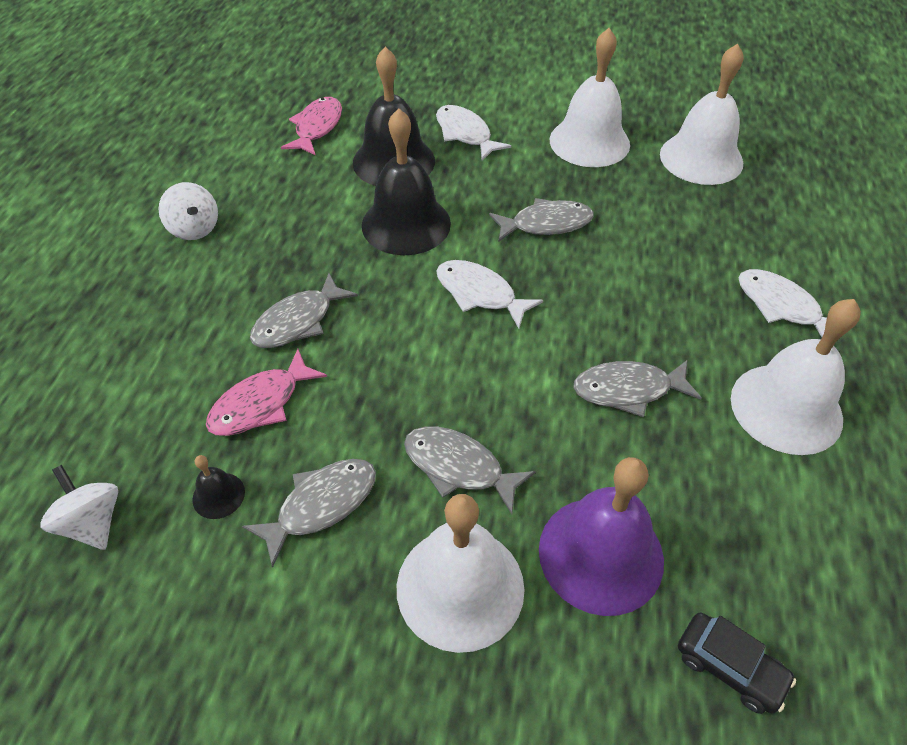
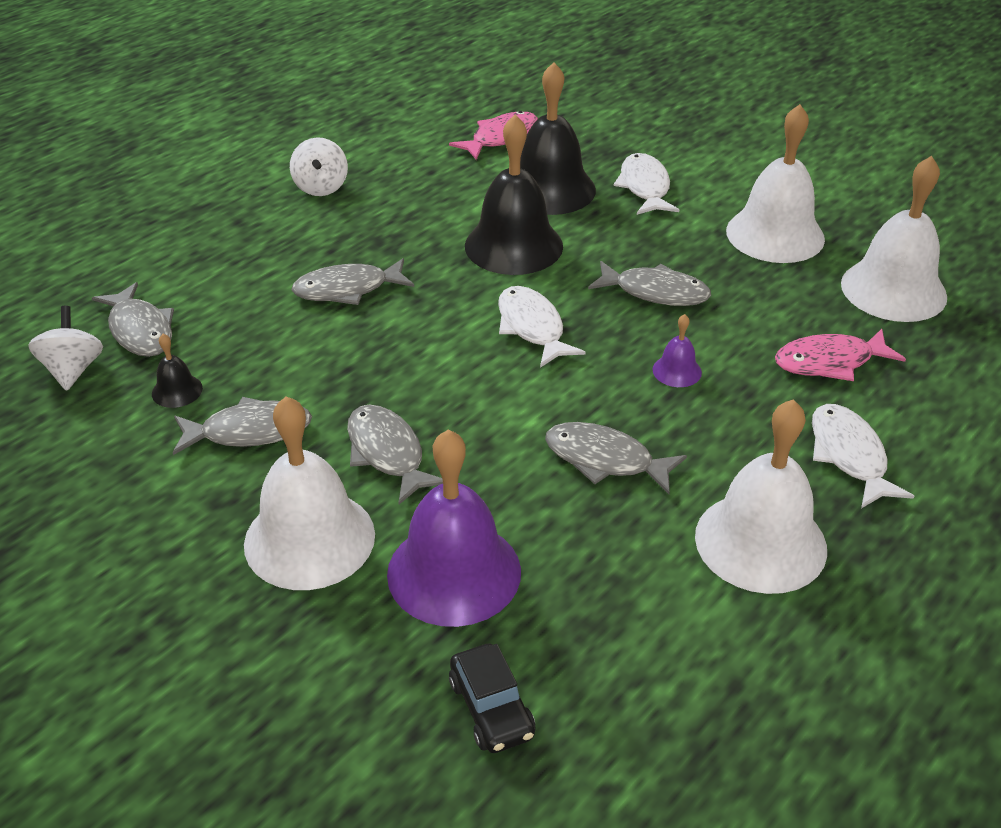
camera: 30 degrees right, 10 degrees down
pink fish [206,349,327,436] -> pink fish moved to [775,329,906,381]
none -> grey fish [92,282,174,357]
none -> purple bell [653,314,702,387]

